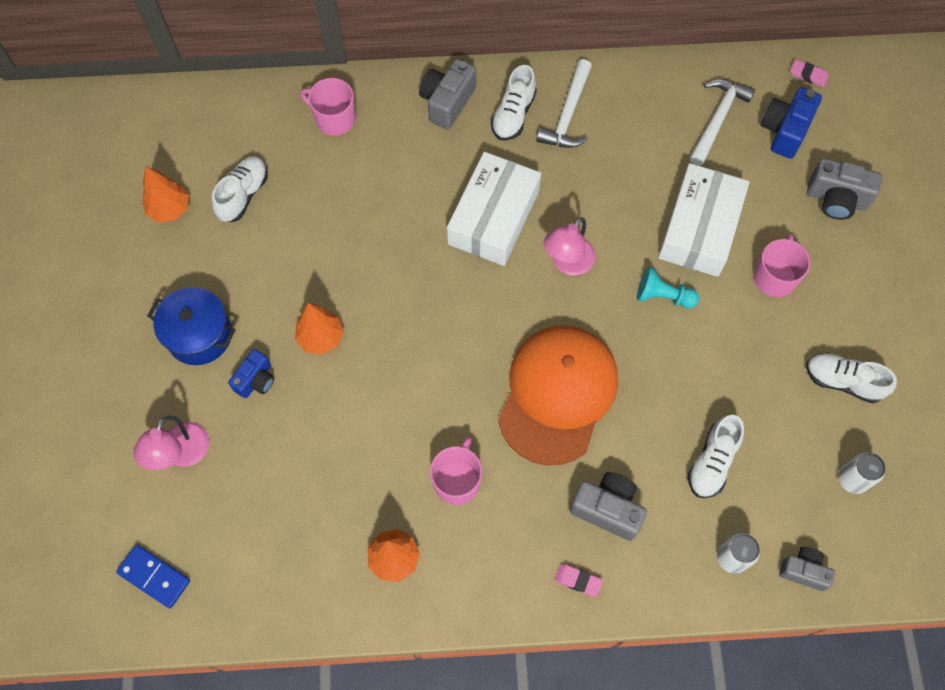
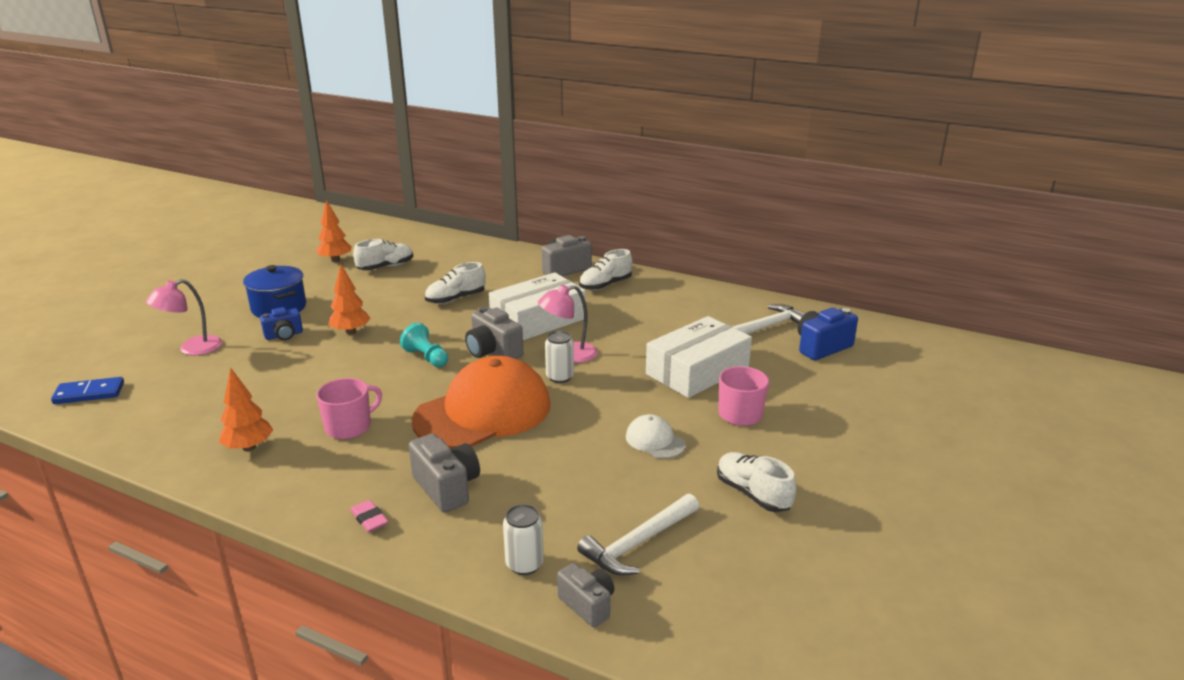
camera: 30 degrees right, 40 degrees down
blue domino [116,545,190,608] -> blue domino turned 75 degrees counterclockwise [51,377,124,404]
pink mug [300,78,356,136] -> none
white hammer [536,59,592,148] -> white hammer moved to [577,494,699,576]
turquoise pawn [637,267,699,309] -> turquoise pawn moved to [400,323,448,367]
white shoe [688,415,744,498] -> white shoe moved to [425,262,486,304]
pink eraser [791,59,829,87] -> none
grey camera [807,158,882,220] -> grey camera moved to [465,306,523,359]
white can [839,452,885,494] -> white can moved to [545,331,574,383]
none -> white cap [626,414,686,459]

